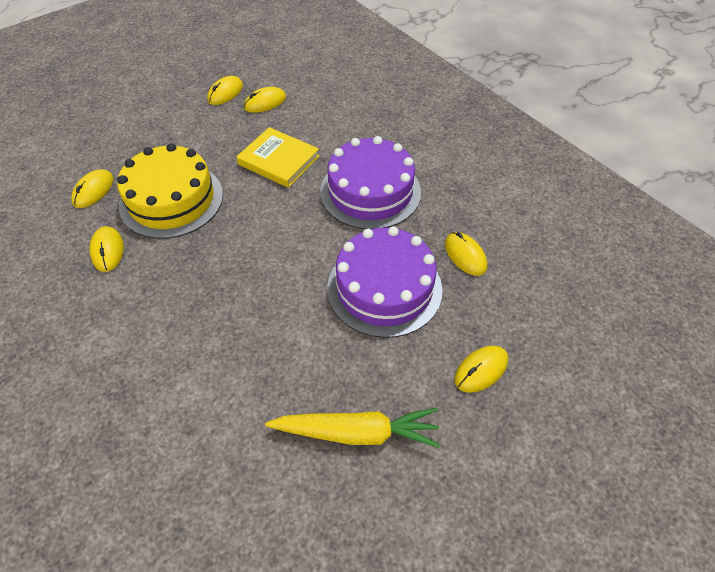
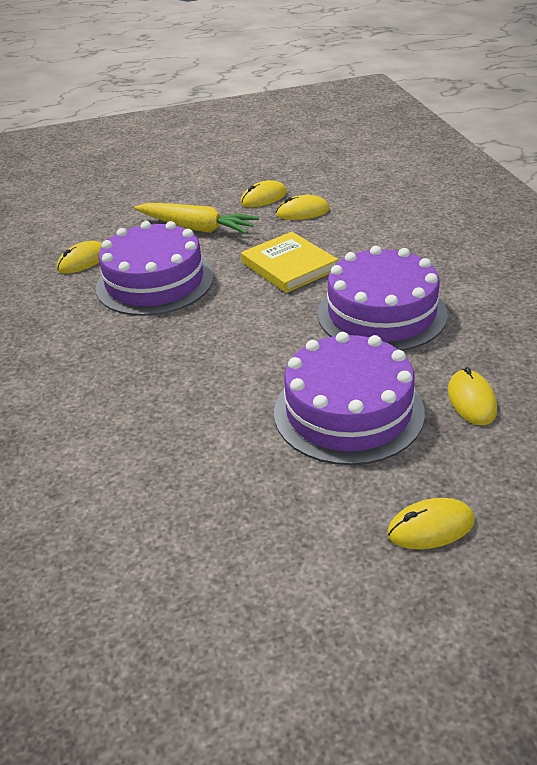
camera: 25 degrees right, 15 degrees down
yellow mouse [89,226,124,272] -> none
yellow cake [117,143,223,239] -> purple cake [96,221,214,316]
yellow carrot [265,408,440,448] -> yellow carrot moved to [134,203,259,234]

